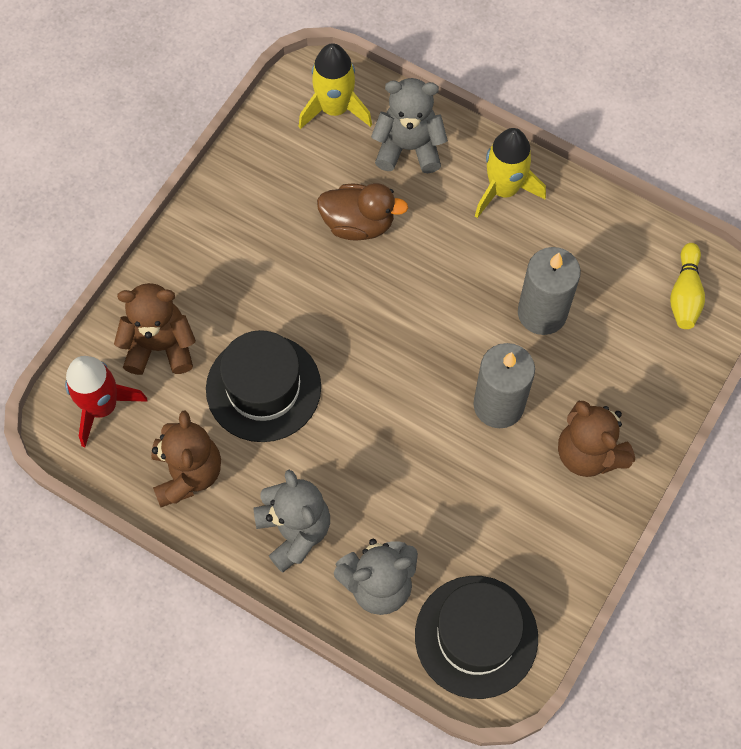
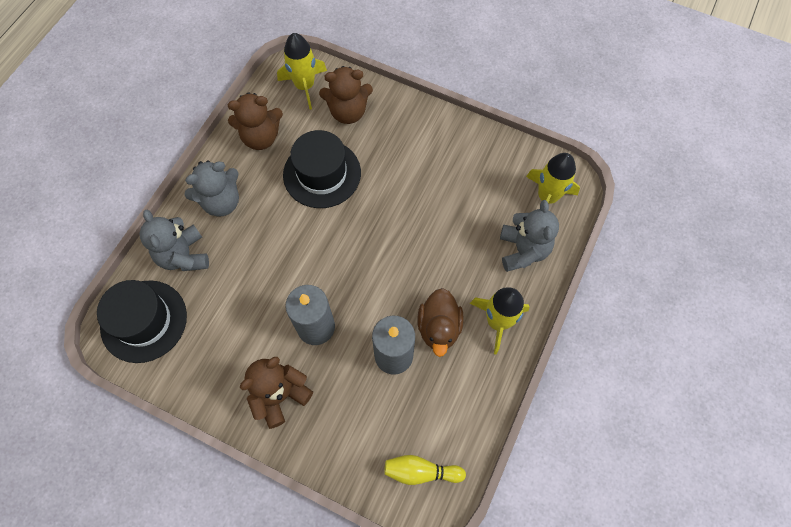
camera: 85 degrees right, 0 degrees up
red rocket [65,356,148,447] -> yellow rocket [277,33,327,110]
brown teddy bear [114,283,196,375] -> brown teddy bear turned 90 degrees clockwise [319,66,373,124]
brown duck [317,183,408,240] -> brown duck moved to [417,288,464,357]

